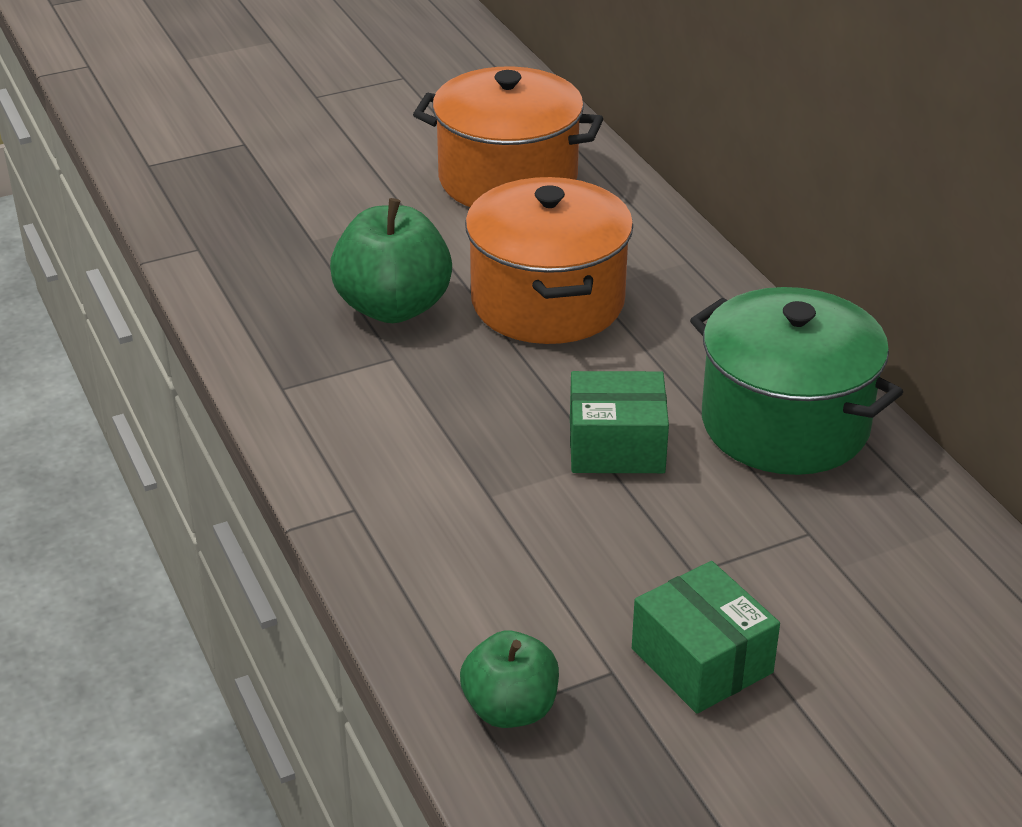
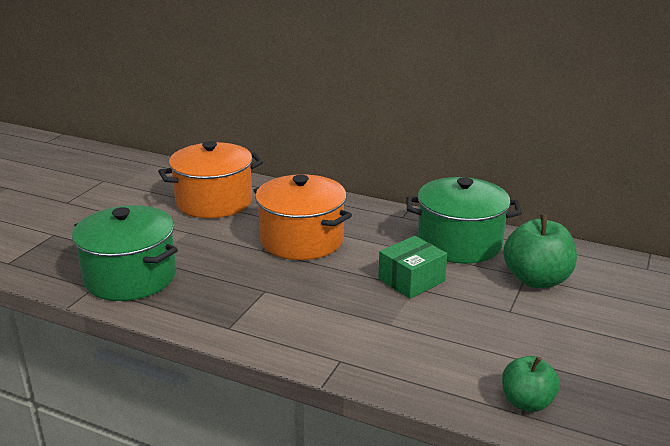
camera: 40 degrees left, 10 degrees down
green apple [330,198,452,323] -> green apple moved to [503,214,577,288]
green box [632,561,780,714] -> none
none -> green pot [72,205,178,301]

